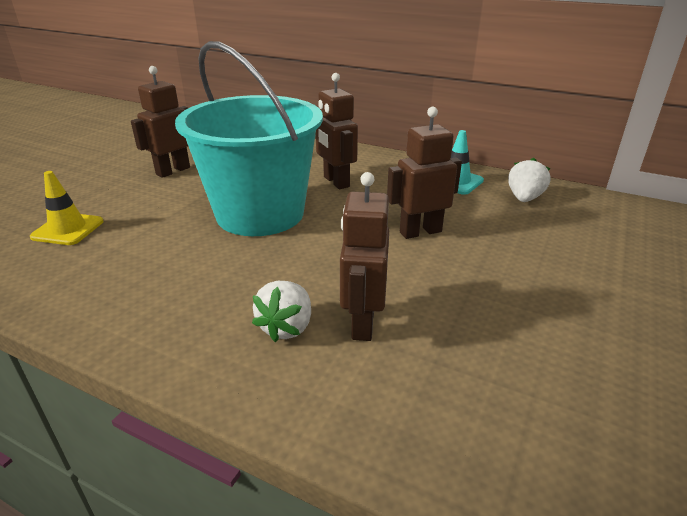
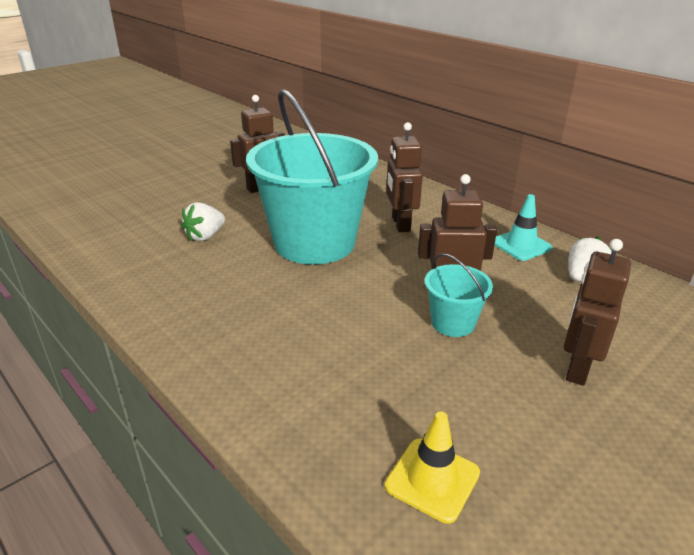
camera: 20 degrees right, 0 degrees up
yellow traffic cone [30,171,104,245] -> yellow traffic cone moved to [385,411,480,524]
white strawberry [252,281,311,342] -> white strawberry moved to [181,202,225,241]
brown robot [340,172,389,341] -> brown robot moved to [564,239,631,386]
none -> turquoise bucket [425,253,493,337]

